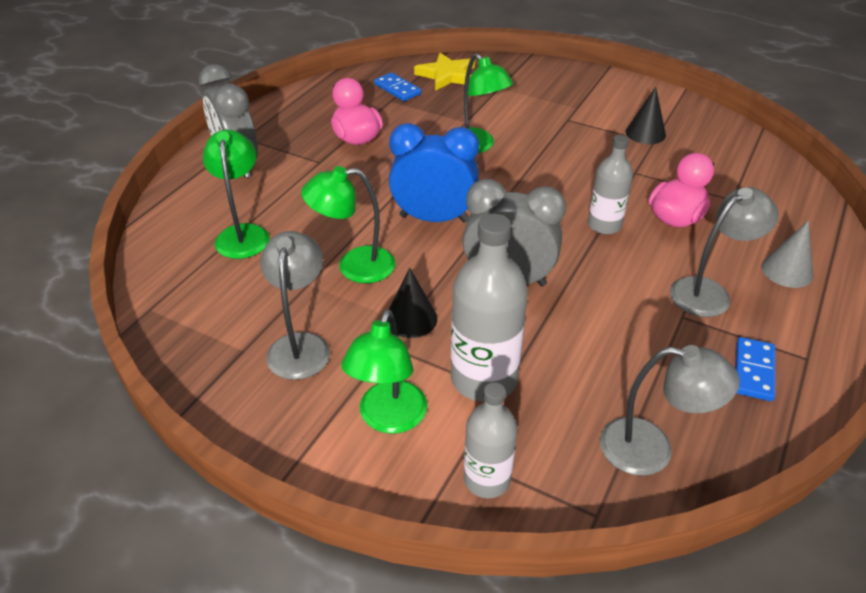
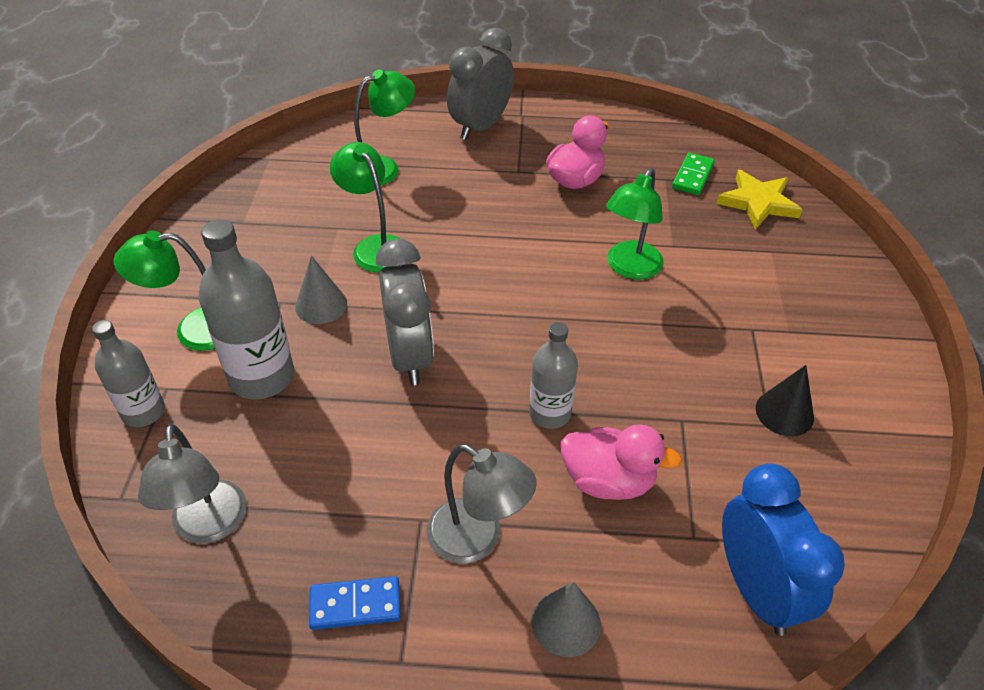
camera: 65 degrees right, 5 degrees up
grey lamp [260,231,330,380] -> none
blue domino [374,73,421,101] -> green domino [672,152,715,195]
black cone [387,268,437,338] -> grey cone [295,255,347,324]
blue clock [389,123,479,223] -> blue clock moved to [722,463,845,636]

